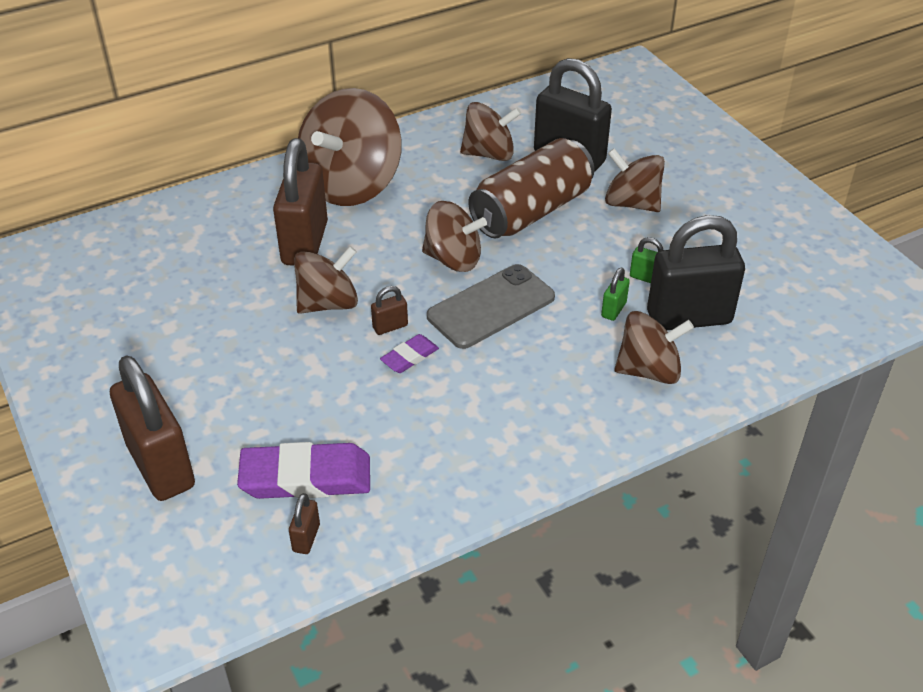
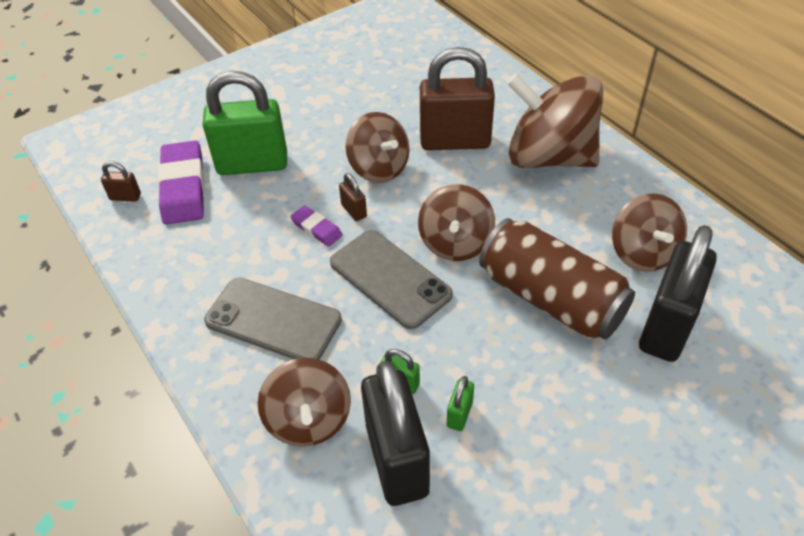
camera: 85 degrees right, 5 degrees up
brown padlock [110,355,195,501] -> none
brown spinning top [605,148,665,212] -> none
none -> green padlock [202,71,287,175]
none -> grey phone [204,278,342,360]

